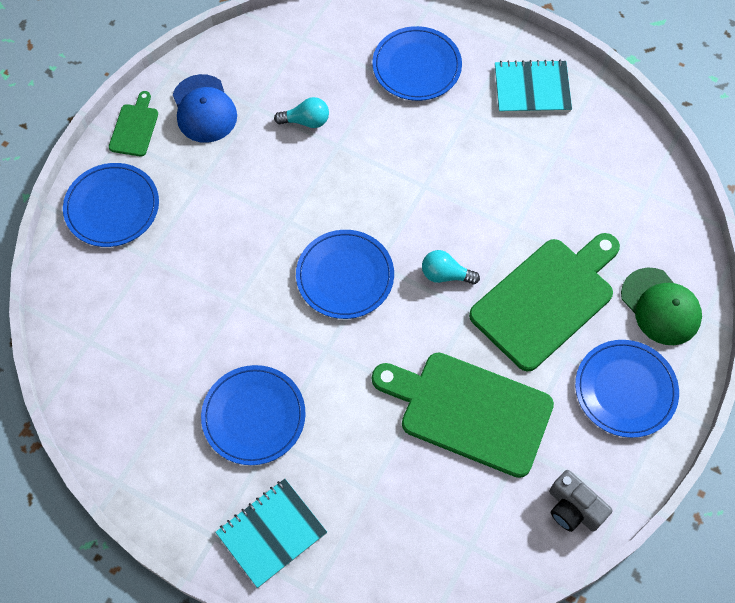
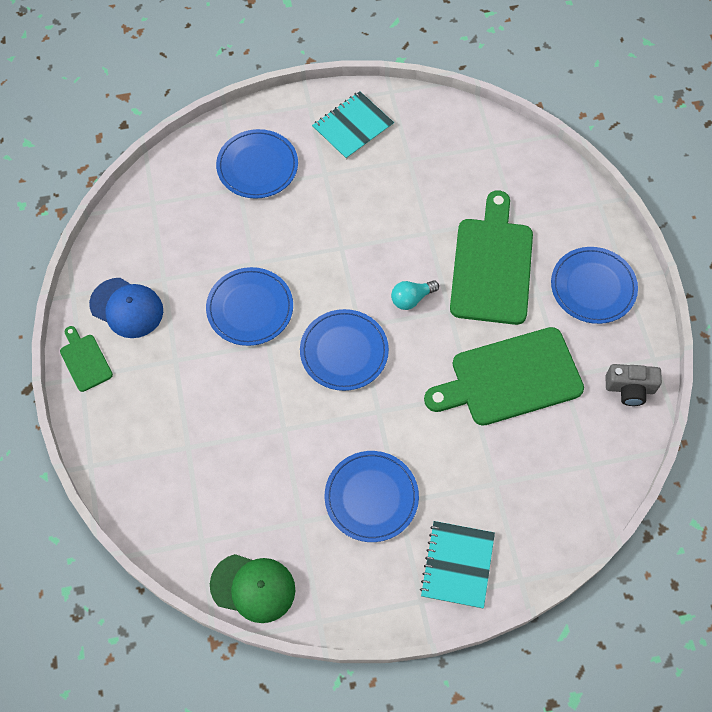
camera: 40 degrees left, 0 degrees up
blue plate [63,163,159,247] -> blue plate moved to [206,267,293,346]
turquoise light bulb [274,97,329,128] -> none
green cap [621,268,702,345] -> green cap moved to [210,554,295,623]

